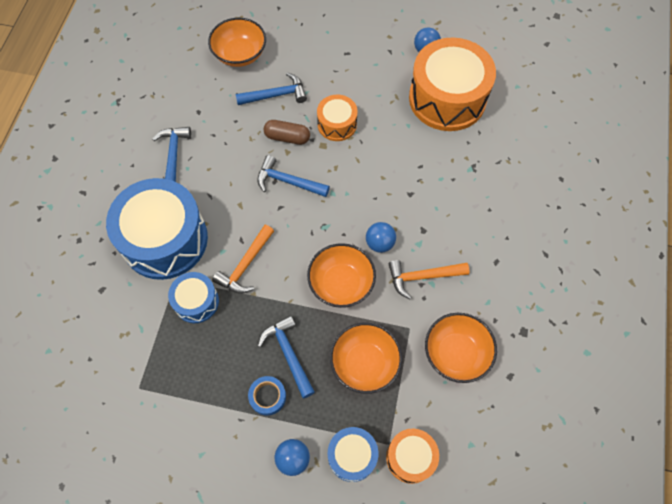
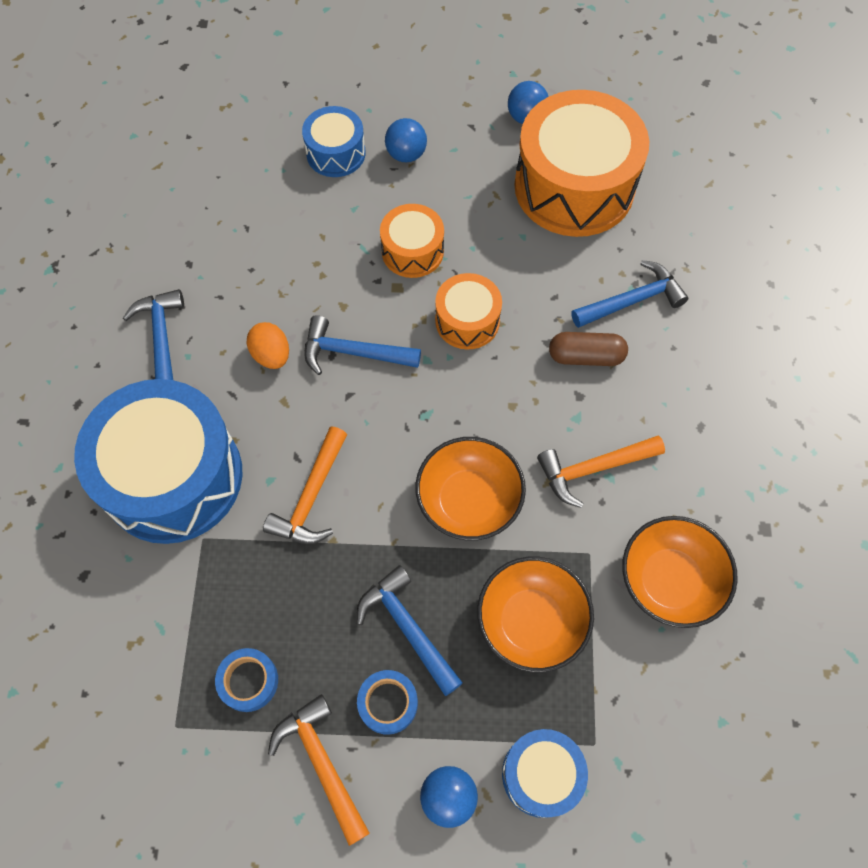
camera: 10 degrees left, 0 degrees up
blue drum [168,272,219,323] -> blue drum moved to [302,106,365,177]
orange bowl [208,18,266,67] -> none
blue hammer [235,72,307,105] -> blue hammer moved to [571,260,688,328]
brown capsule [263,120,310,145] -> brown capsule moved to [549,332,628,366]
blue ball [366,222,396,253] -> blue ball moved to [385,118,427,162]
orange drum [386,429,439,484] -> orange drum moved to [435,273,502,349]
none -> blue tape [215,648,278,712]
none -> orange egg [247,322,289,369]
none -> orange hammer [268,694,370,846]

